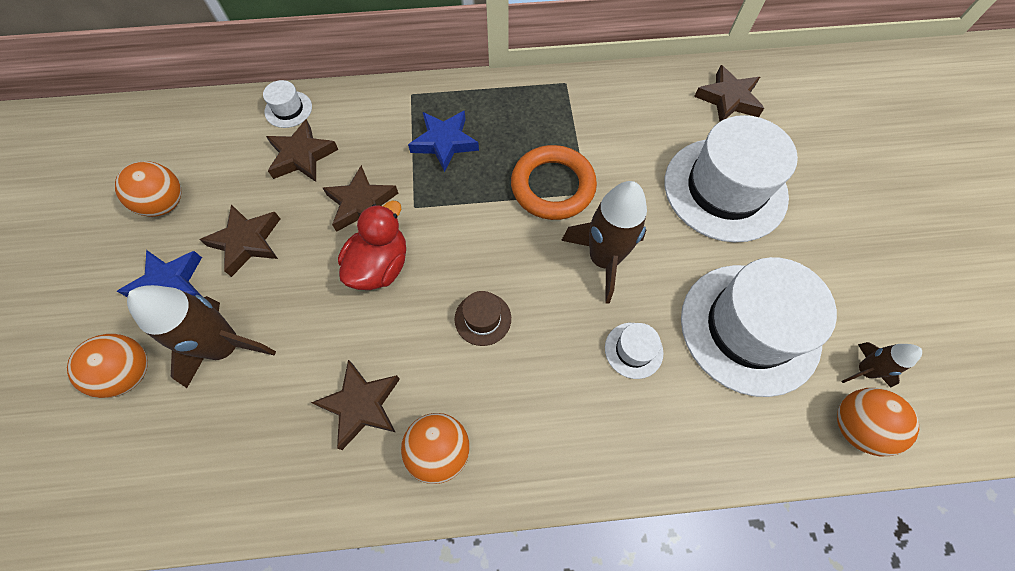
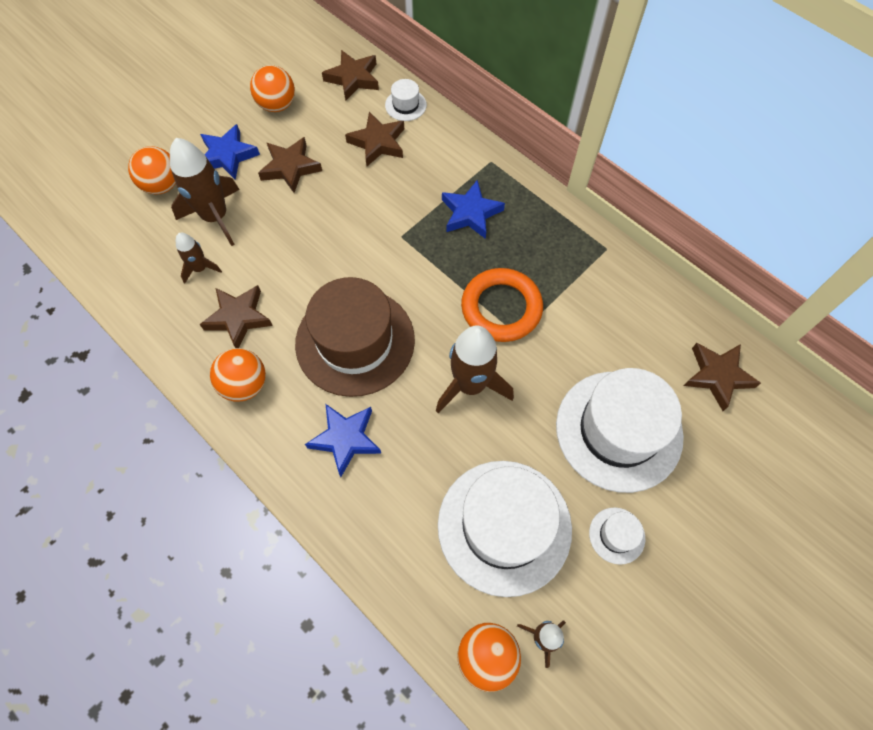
camera: 50 degrees right, 0 degrees up
brown star [323,165,398,232] -> brown star moved to [322,50,379,101]
red duck [338,200,406,290] -> none
brown hat [455,291,511,346] -> brown hat [295,277,415,397], size x2.41
white hat [605,323,664,379] -> white hat moved to [589,507,645,565]
none -> brown rocket [176,233,222,284]
none -> blue star [305,404,381,477]

